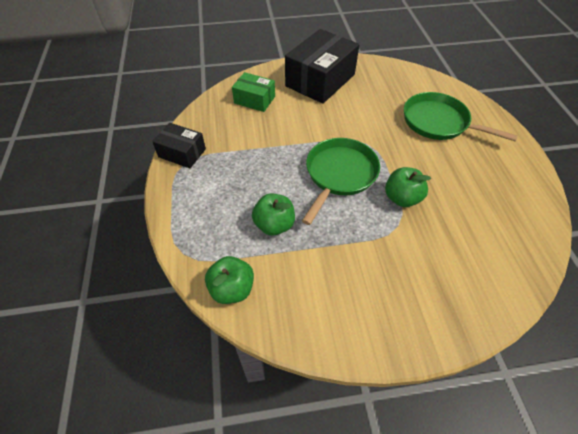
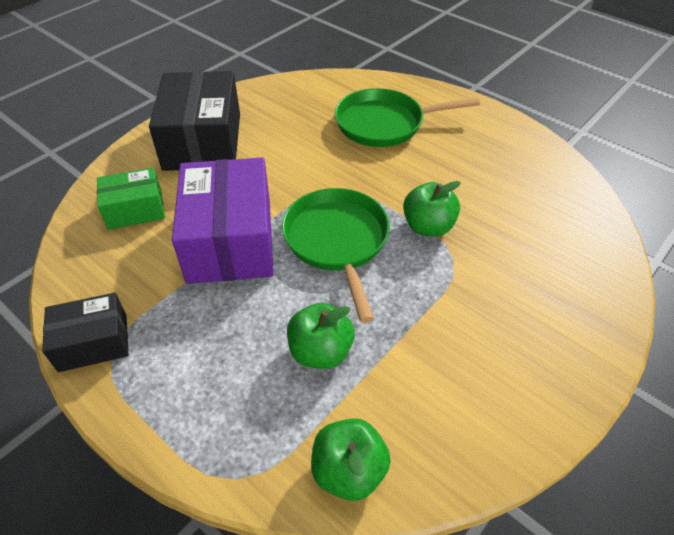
camera: 40 degrees left, 5 degrees down
none -> purple box [172,157,273,284]

